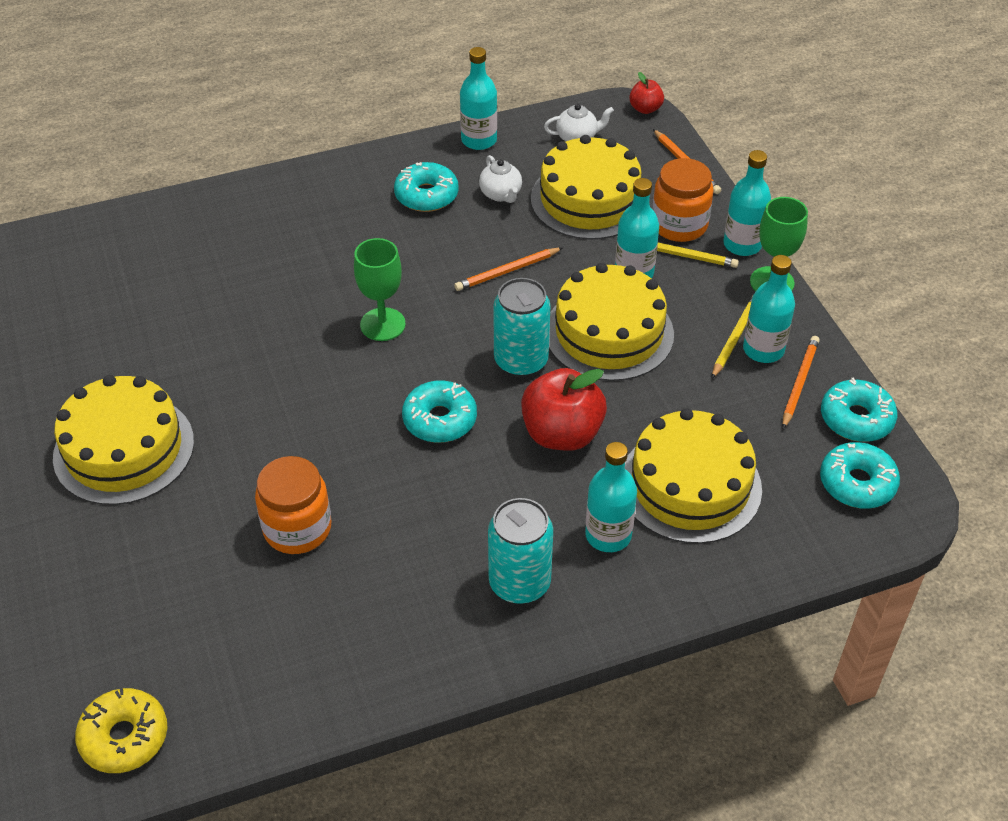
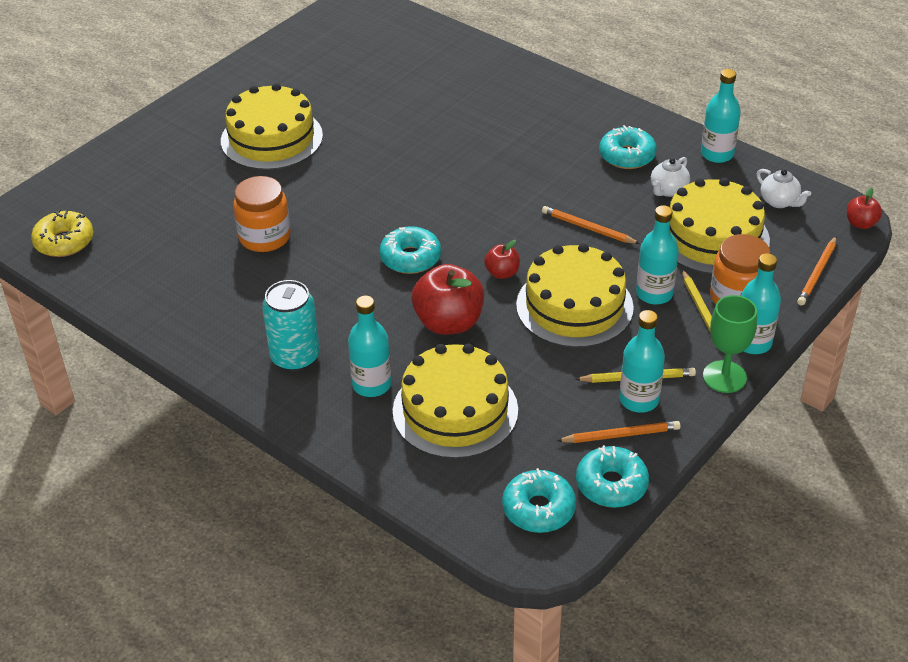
camera: 60 degrees right, 5 degrees down
green goblet [354,238,406,341] -> none
turquoise can [493,278,551,377] -> red apple [484,240,520,279]

